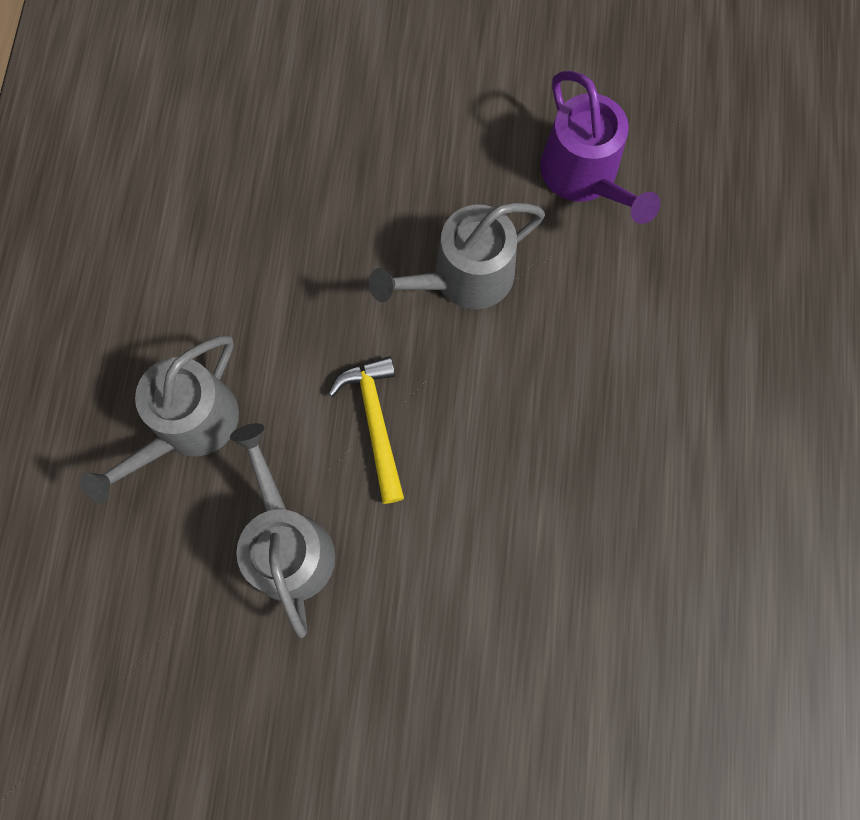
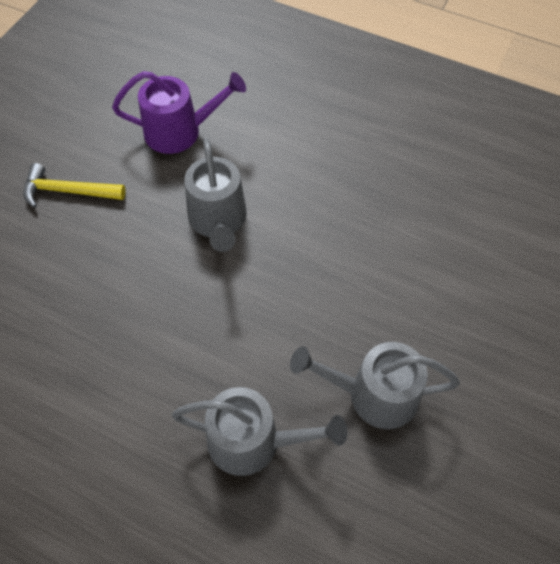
camera: 70 degrees left, 15 degrees down
grey watering can [80,335,239,503] -> grey watering can turned 45 degrees counterclockwise [172,387,347,476]
yellow hammer [328,356,404,504] -> yellow hammer moved to [24,163,126,208]

